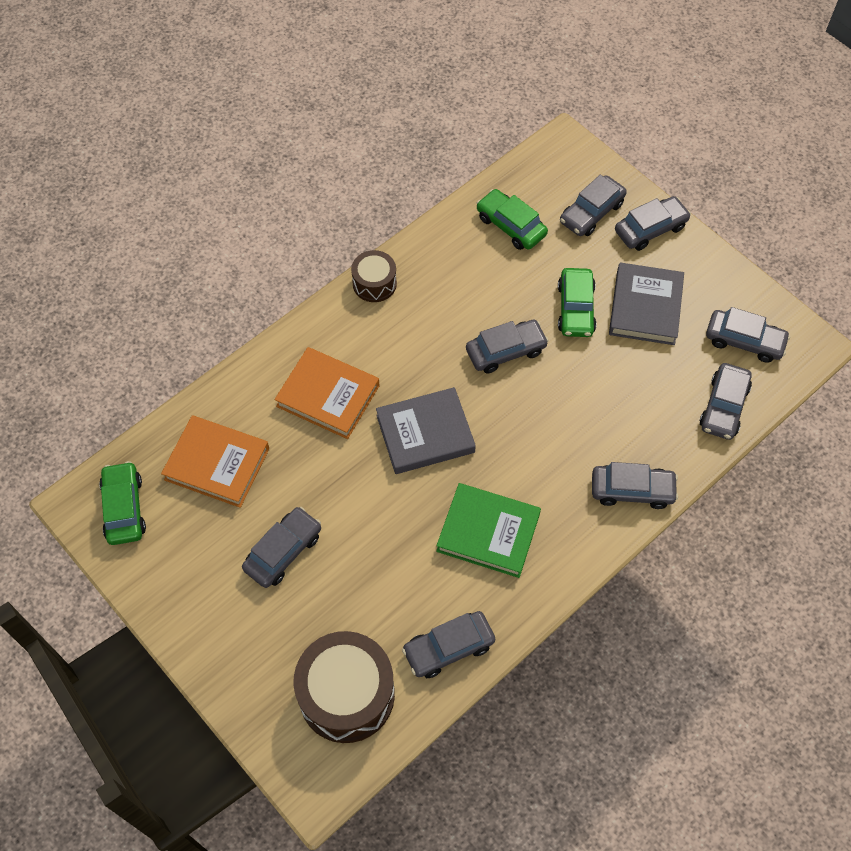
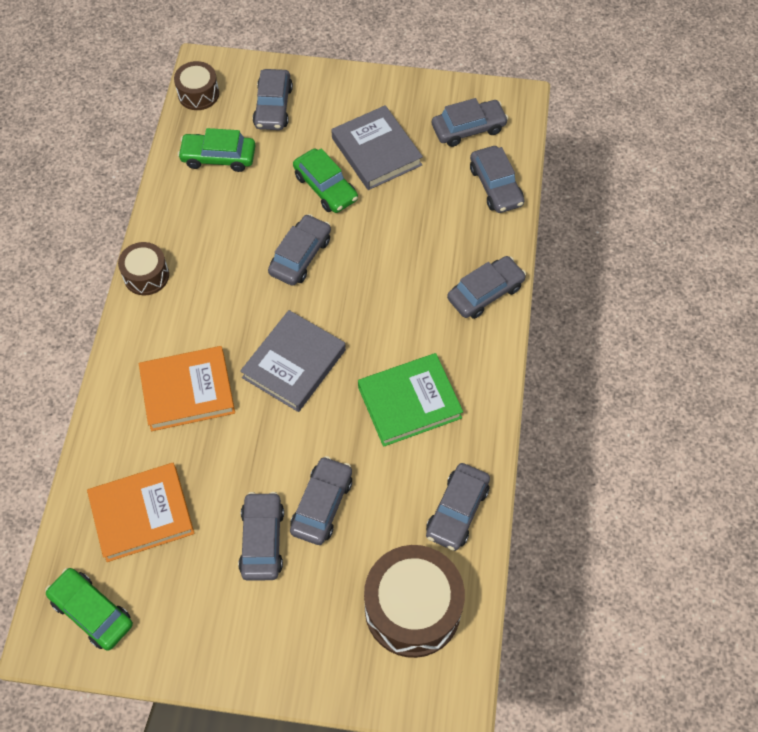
camera: 40 degrees left, 0 degrees up
grey car [615,196,691,251] -> grey car moved to [290,456,352,545]
none -> brown drum [174,61,219,110]

